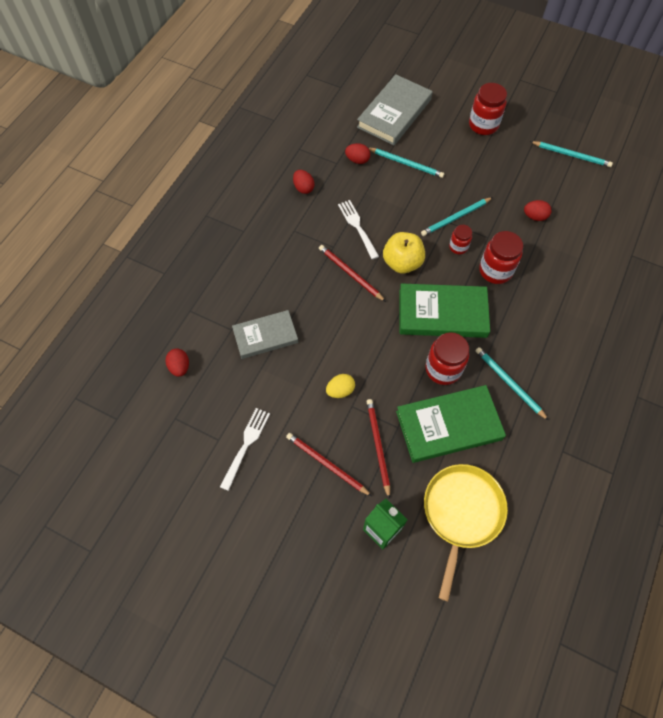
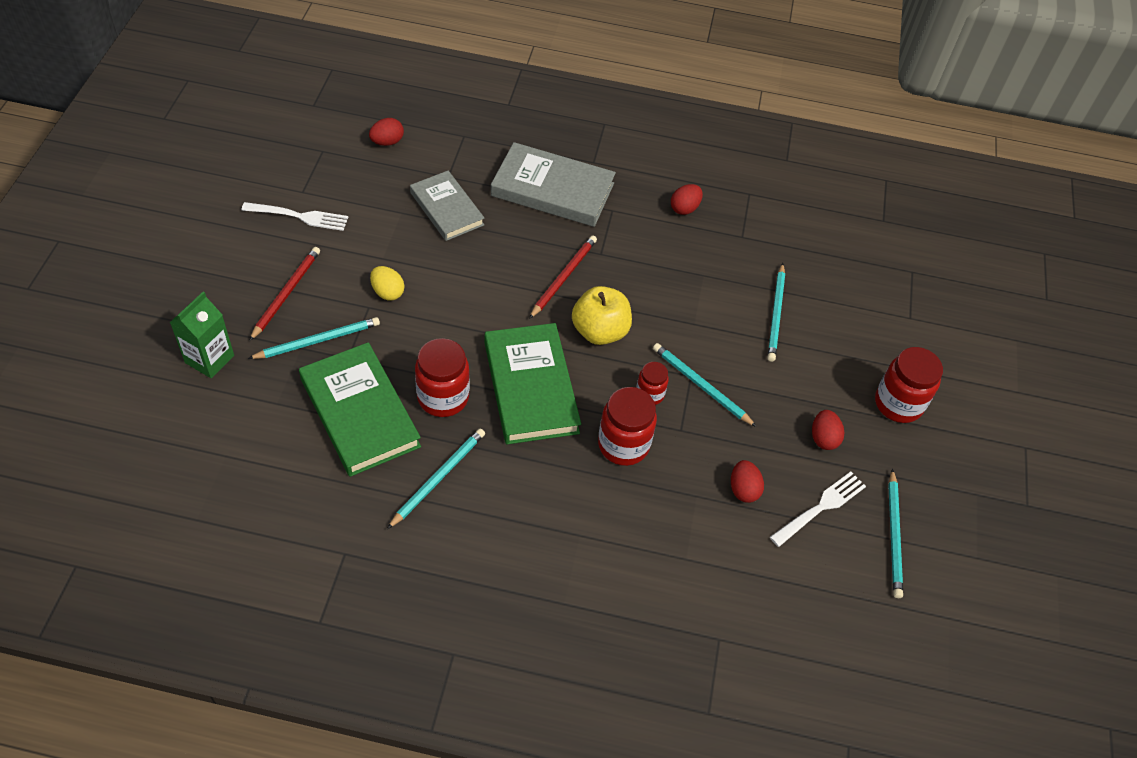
camera: 70 degrees right, 10 degrees down
white fork [338,200,379,259] -> white fork moved to [770,472,866,547]
red egg [345,143,370,164] -> red egg moved to [812,410,844,450]
grey book [357,74,433,145] -> grey book moved to [491,142,616,227]
red pencil [366,399,390,499] -> turquoise pencil [248,317,380,359]
yellow pan [424,464,508,601] -> none

